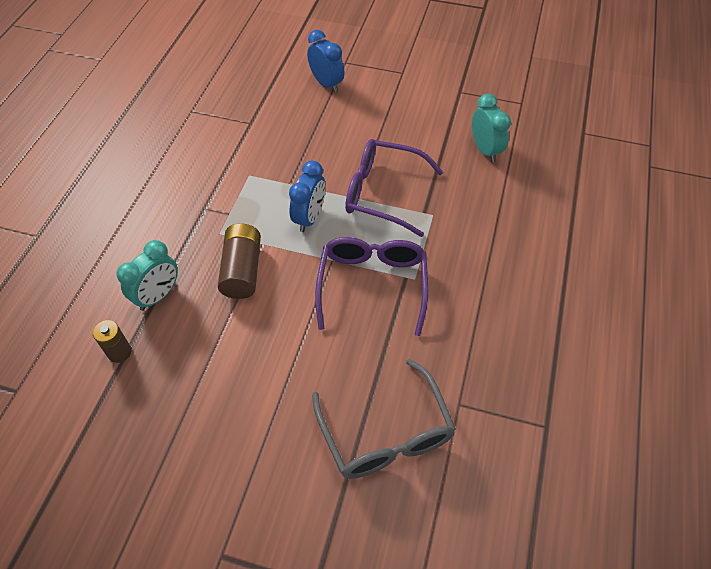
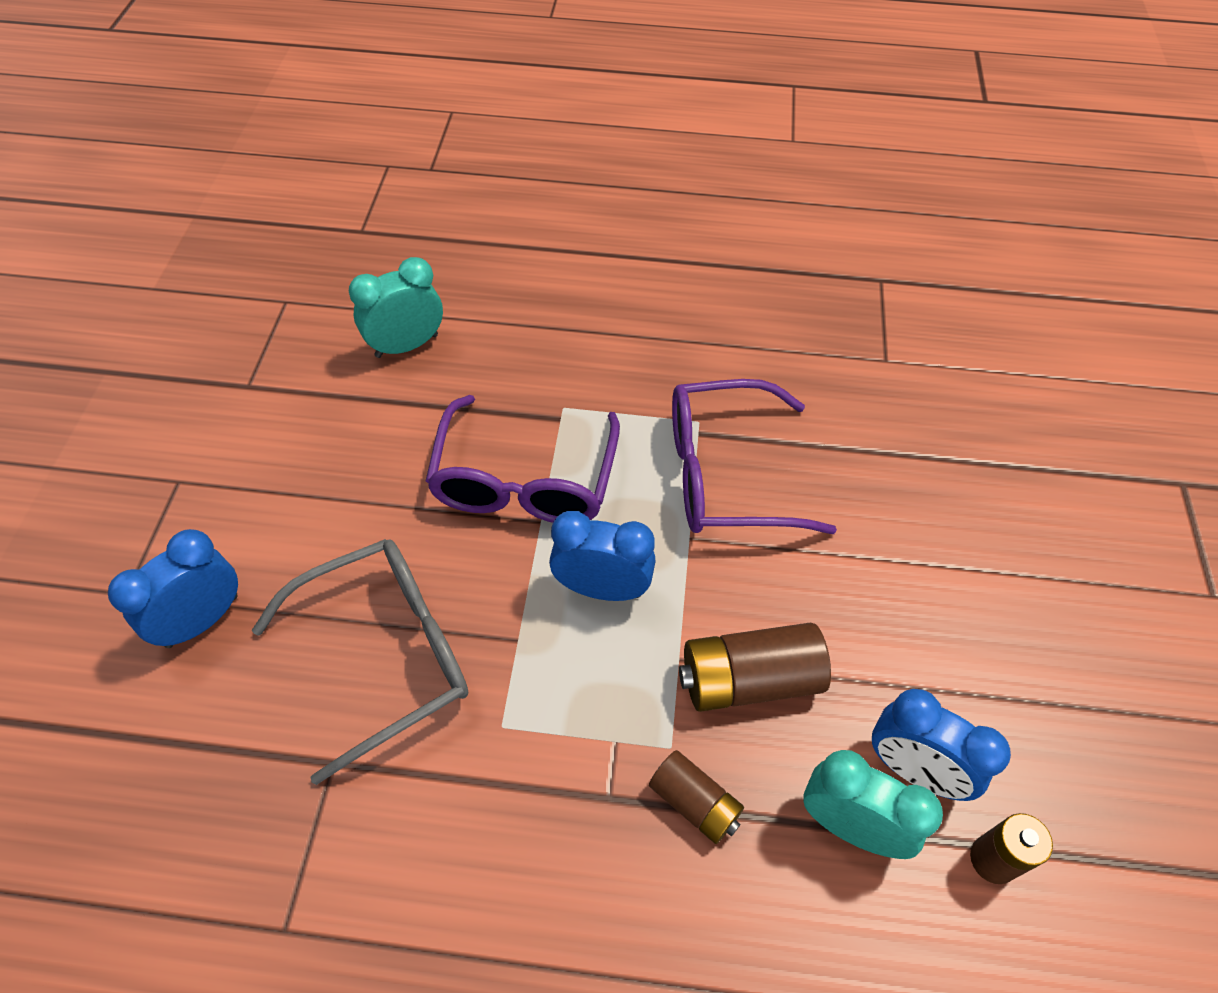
camera: 100 degrees left, 0 degrees up
grey glasses [312,359,456,479] -> grey glasses moved to [252,539,469,785]
none -> brown battery [649,750,744,844]
none -> blue clock [872,689,1011,801]

